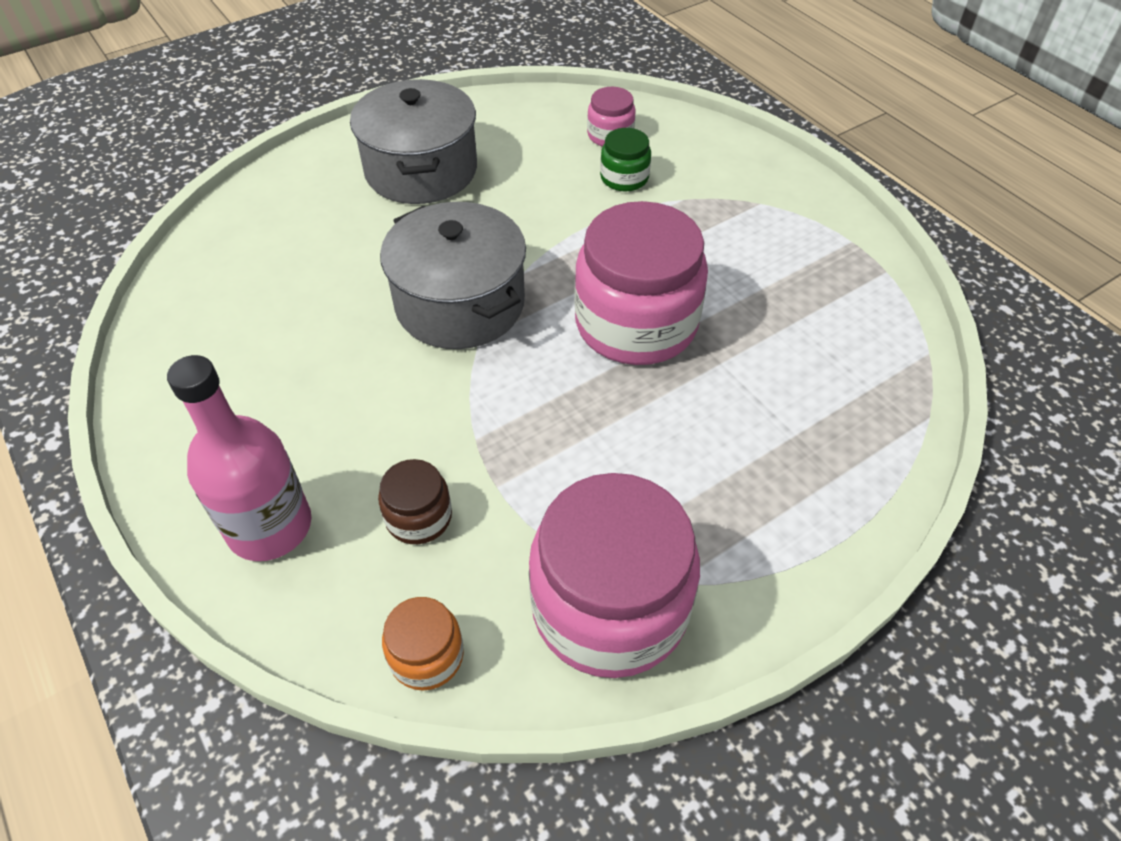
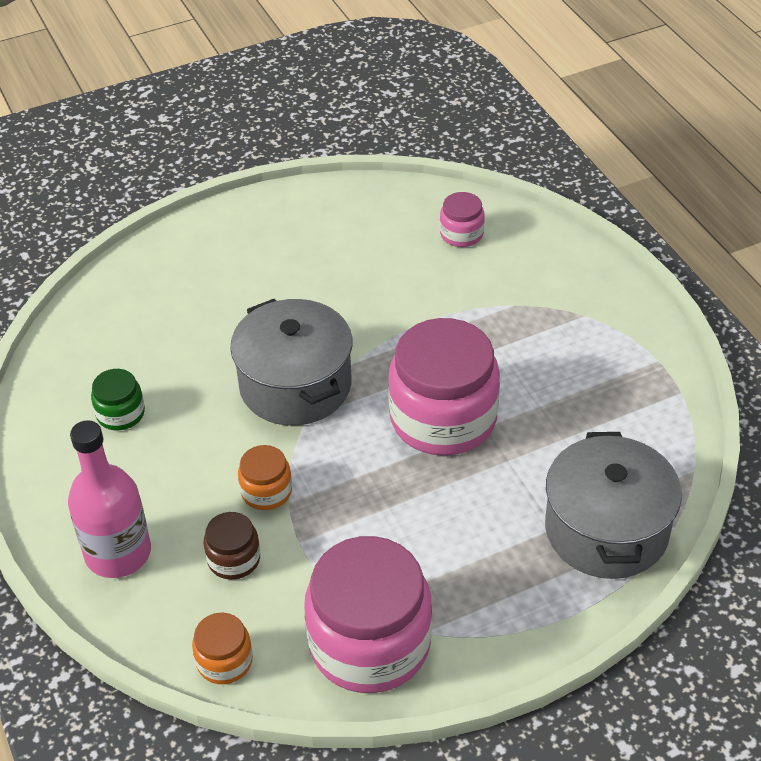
camera: 10 degrees right, 5 degrees down
grey pot [350,79,477,204] -> grey pot moved to [545,432,682,579]
green jar [600,128,651,192] -> green jar moved to [91,369,145,430]
none -> orange jar [238,445,292,510]

